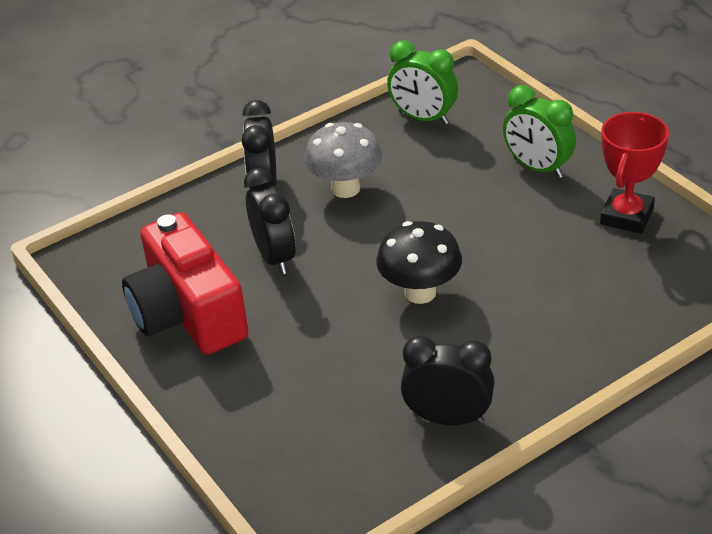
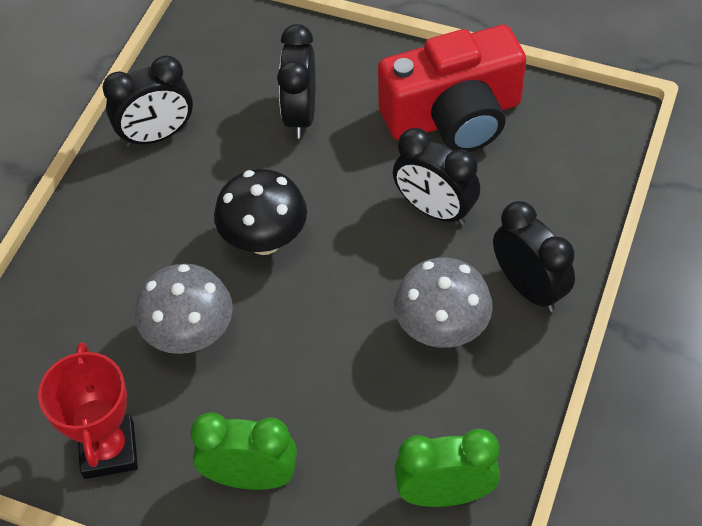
camera: 145 degrees right, 15 degrees up
red camera [122,212,248,354] -> red camera turned 135 degrees clockwise [378,25,526,152]
none -> grey mushroom [135,264,233,354]
none -> black clock [277,24,315,139]

